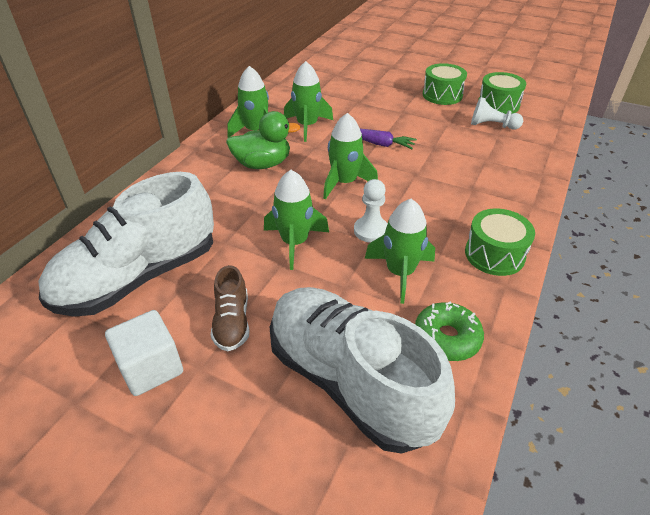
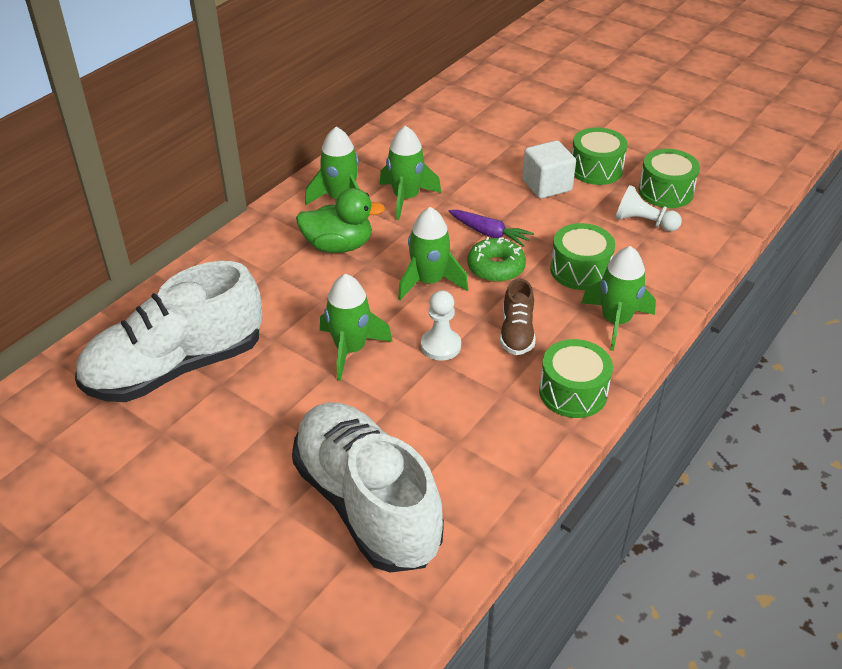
camera: 10 degrees right, 0 degrees up
white cube [105,310,183,396] -> white cube moved to [522,140,576,199]
brown shoe [211,265,250,351] -> brown shoe moved to [500,278,536,355]
green rocket [365,199,435,304] -> green rocket moved to [581,246,656,351]
green donut [415,302,484,361] -> green donut moved to [467,237,526,282]
none -> green drum [550,223,615,290]

